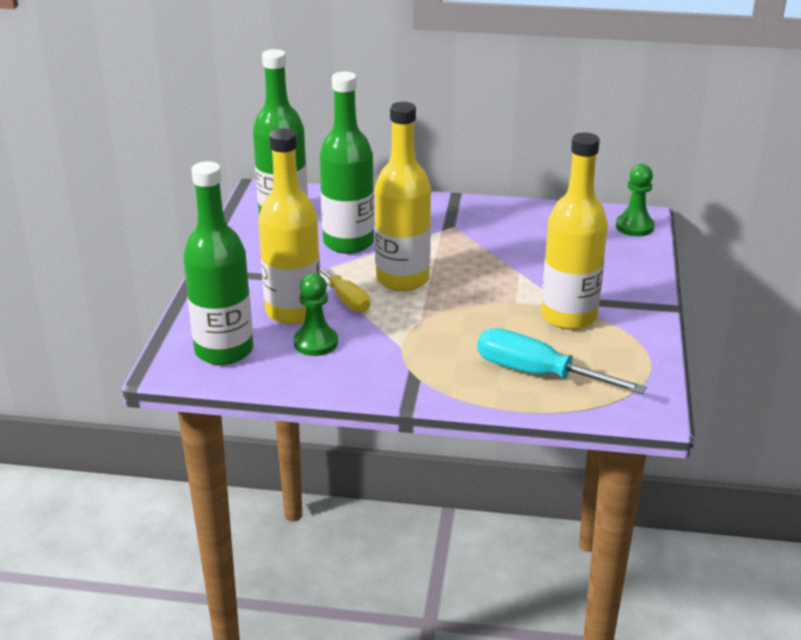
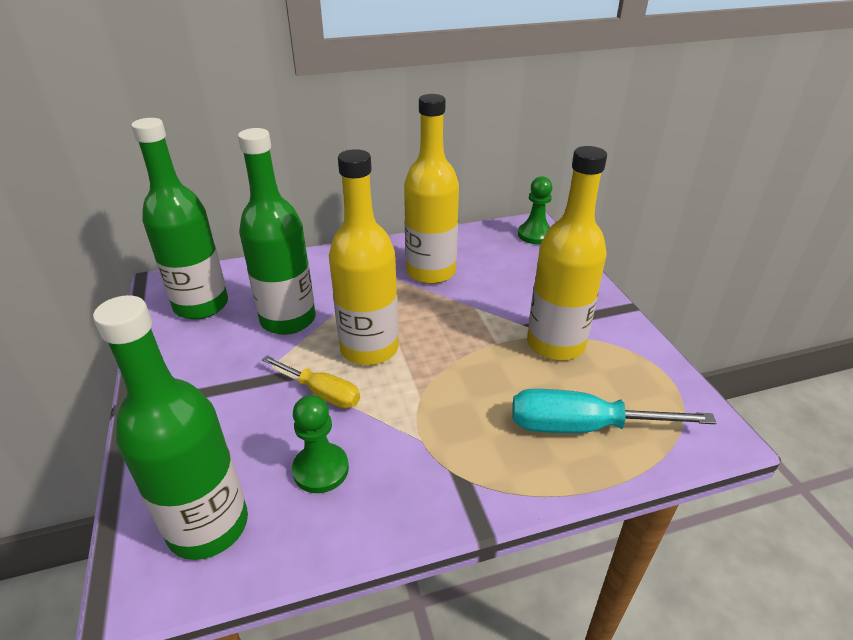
camera: 25 degrees left, 5 degrees up
yellow bottle [258,128,320,325] -> yellow bottle moved to [404,94,459,284]

